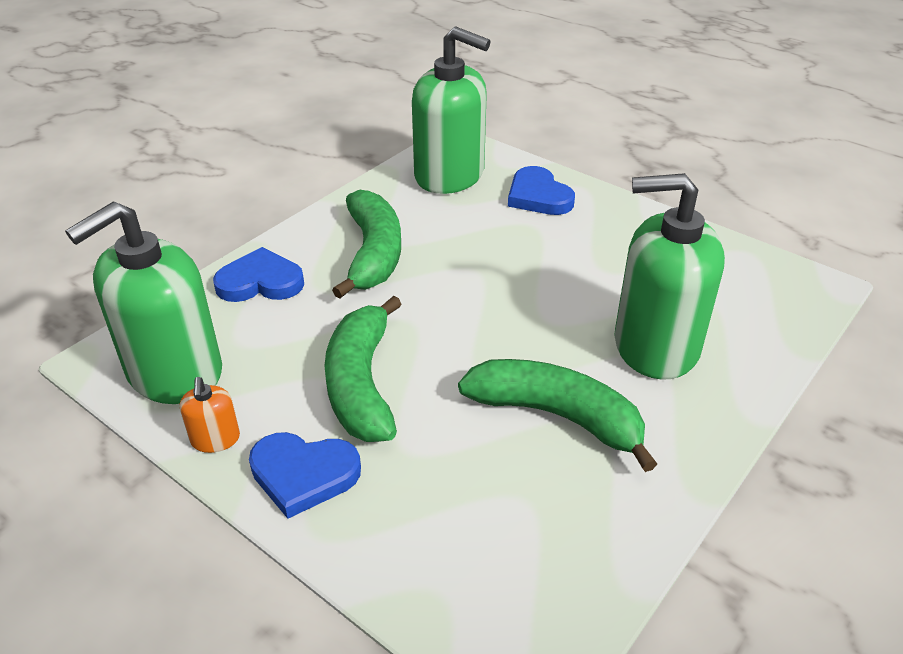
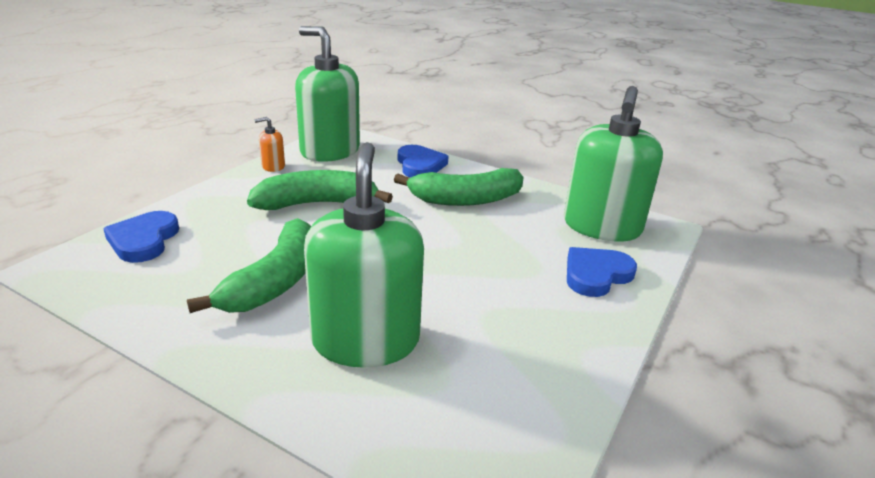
camera: 80 degrees right, 10 degrees down
blue heart [249,432,361,519] -> blue heart moved to [103,211,179,263]

